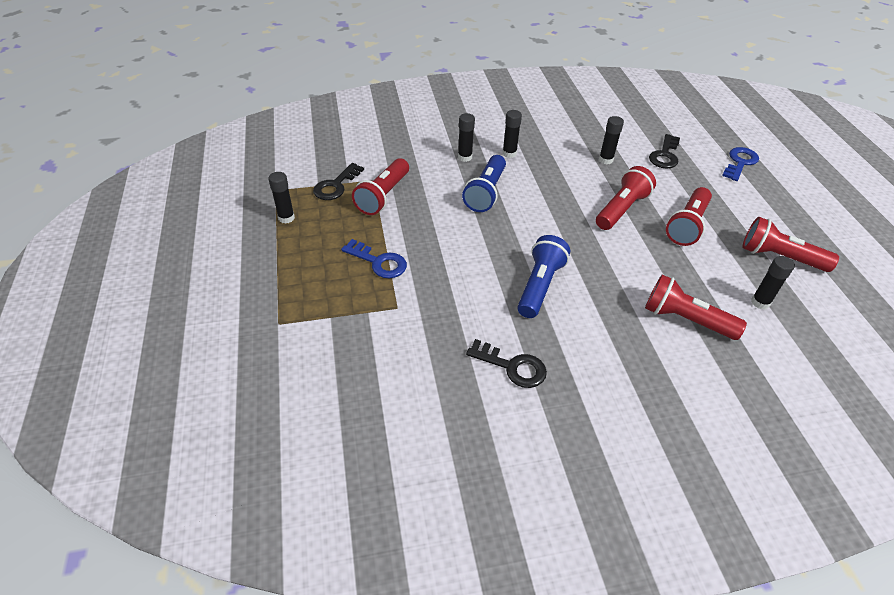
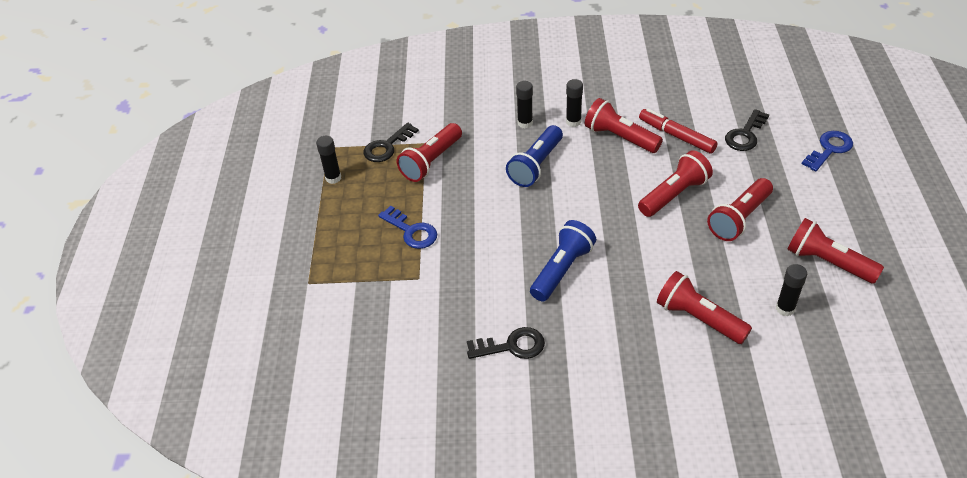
camera: 15 degrees right, 0 degrees up
black key [466,339,547,388] -> black key turned 45 degrees counterclockwise [467,327,545,359]
black glue stick [599,116,624,164] -> red marker [639,108,718,153]
none -> red flashlight [585,98,663,153]

